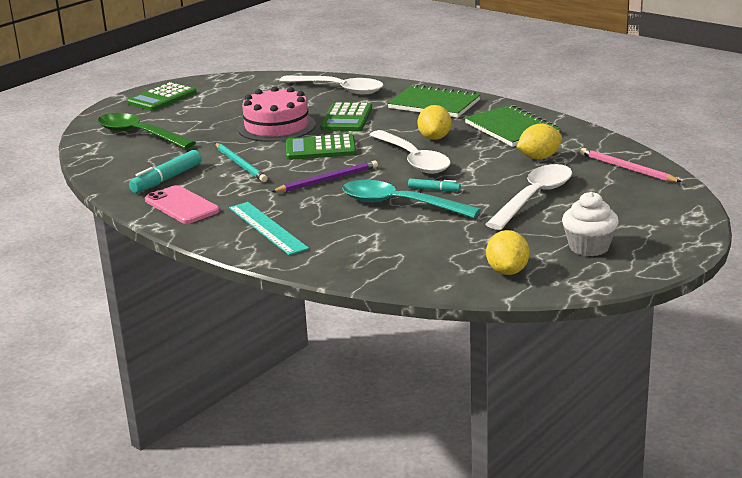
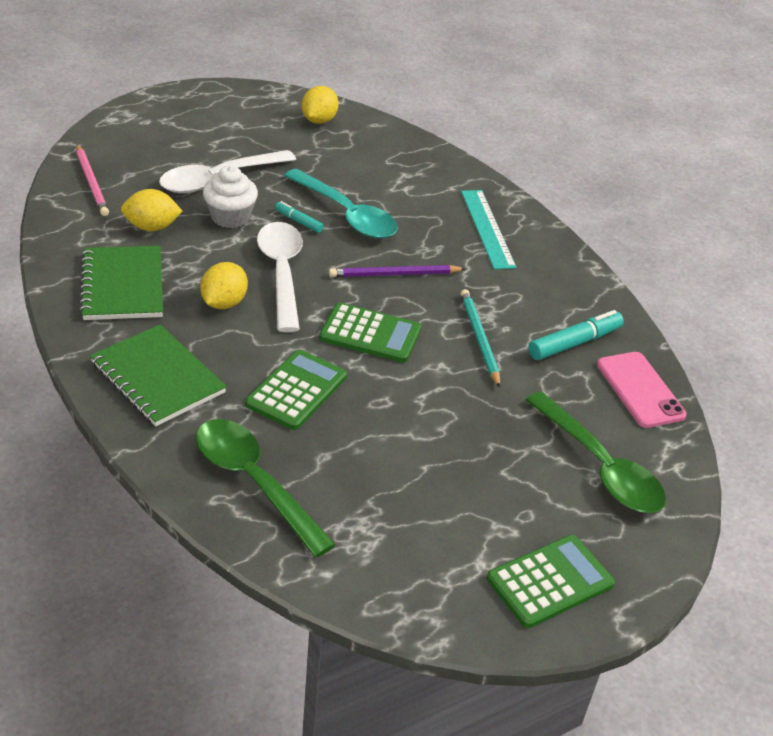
camera: 165 degrees left, 15 degrees up
pink phone [145,185,220,224] -> pink phone moved to [597,352,686,428]
pink cake [238,86,316,142] -> none
white spoon [279,76,383,95] -> green spoon [196,419,336,557]
white cupcake [562,192,619,256] -> white cupcake moved to [203,165,258,228]

